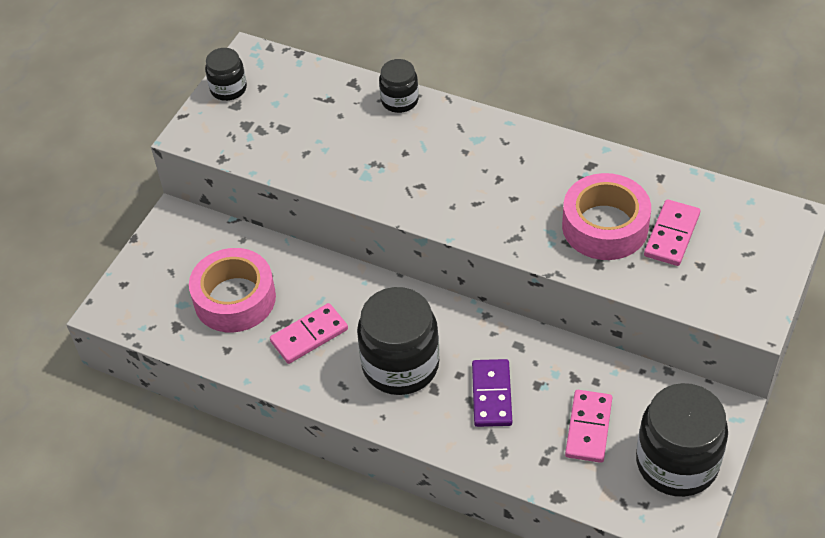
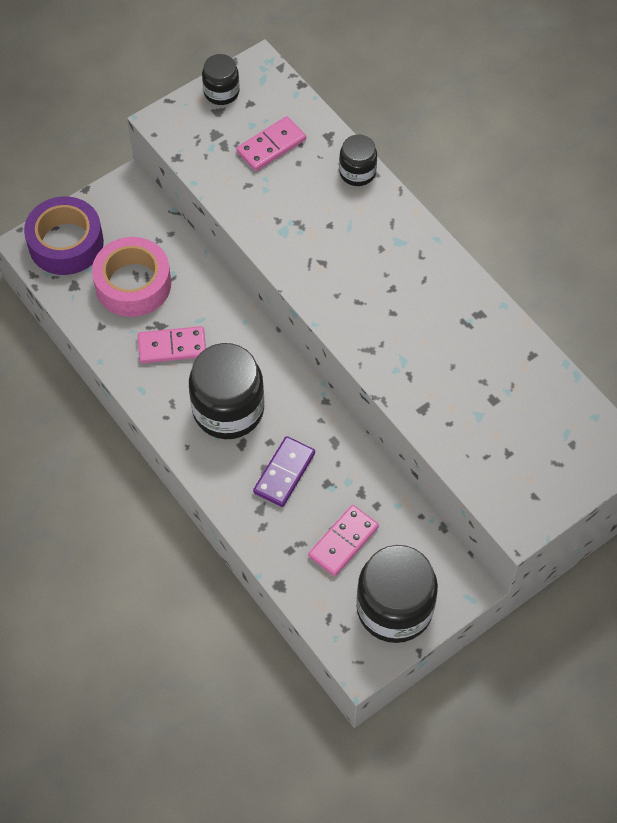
camera: 25 degrees right, 10 degrees up
pink tape [562,173,651,260] -> none
pink domino [644,199,700,266] -> pink domino moved to [236,116,306,171]
none -> purple tape [24,196,104,275]

